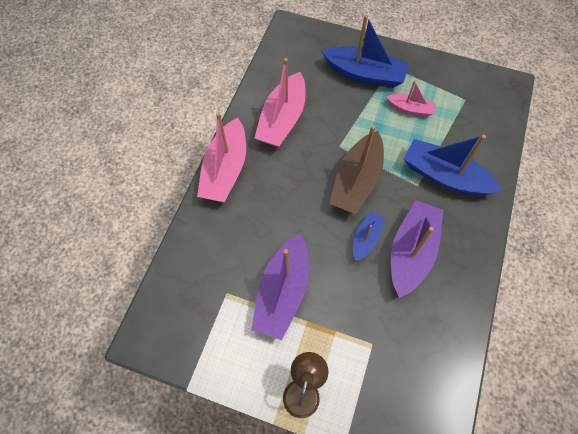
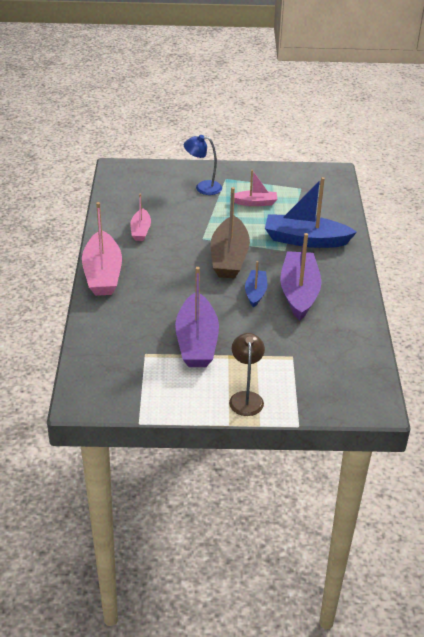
camera: 20 degrees left, 25 degrees down
pink boat [254,58,306,147] -> pink boat [130,194,151,241], size x0.55
blue boat [322,15,409,88] -> blue lamp [184,135,222,195]

